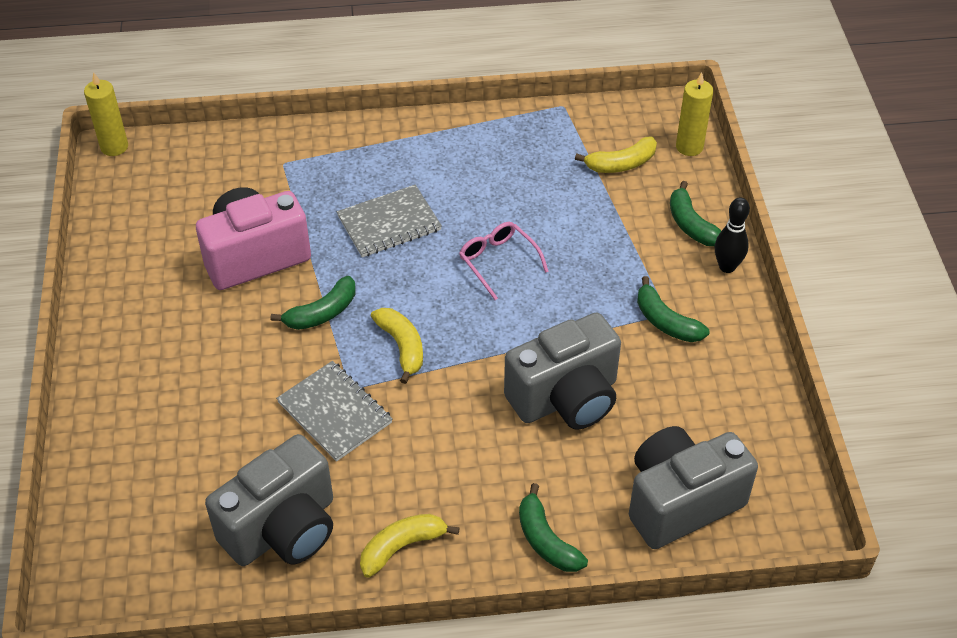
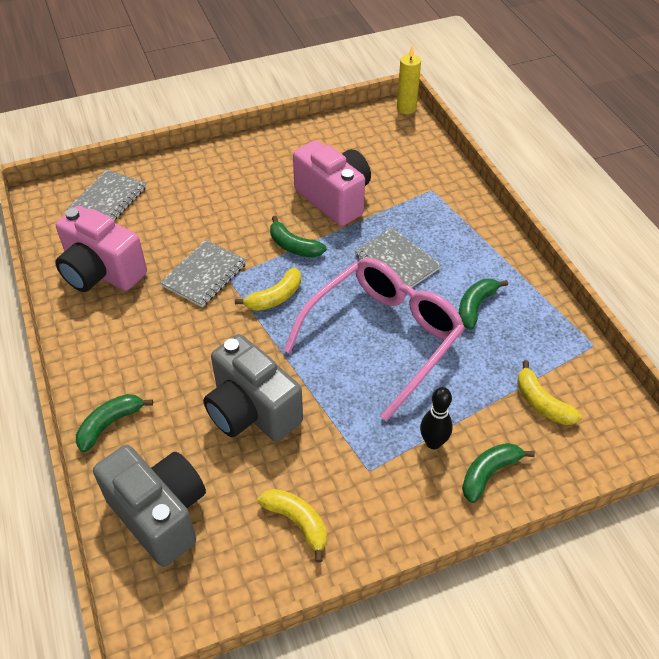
camera: 75 degrees right, 0 degrees up
grey camera [205,434,333,566] -> pink camera [55,206,147,292]
yellow banana [360,514,460,578] -> yellow banana moved to [257,489,327,563]
pink glasses [459,222,549,300] -> pink glasses [284,258,465,421], size x2.26
green banana [637,276,709,342] -> green banana moved to [459,279,508,330]
yellow candle [676,72,713,156] -> none
black bowling pin [715,197,750,273] -> black bowling pin moved to [420,387,453,449]
none -> grey notebook [67,169,147,220]

